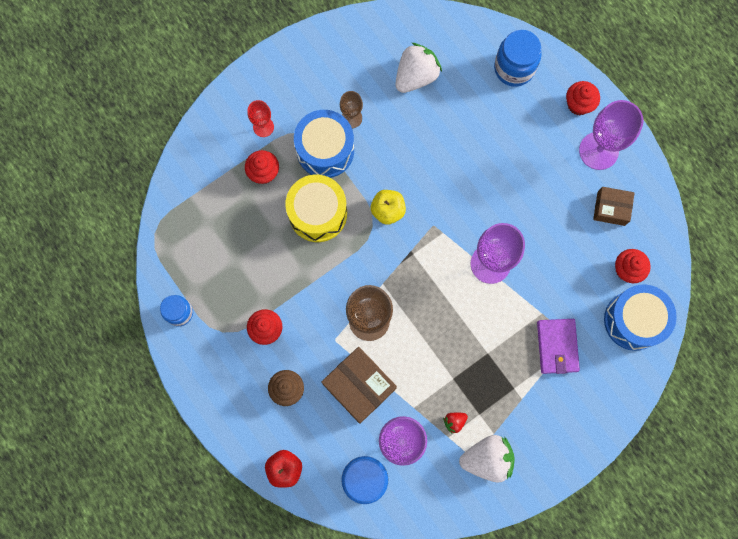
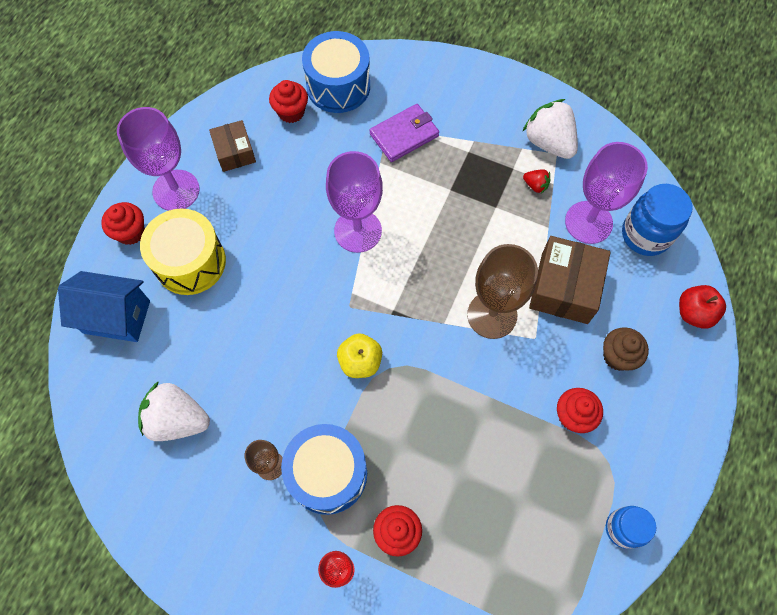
camera: 120 degrees left, 10 degrees down
yellow drum [285,175,347,242] -> yellow drum moved to [140,209,226,295]
blue jar [494,30,542,87] -> blue house [58,271,150,342]

